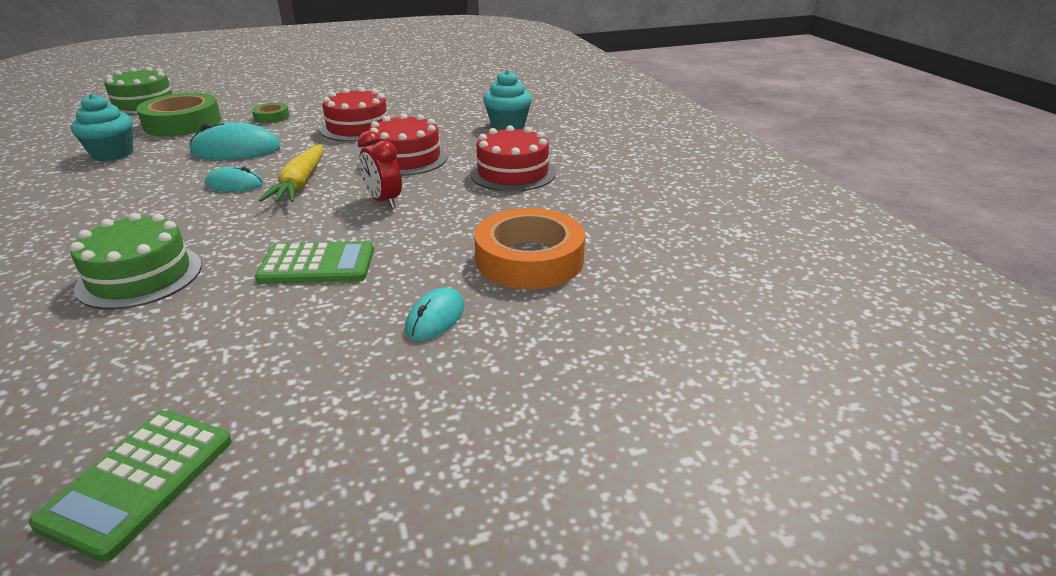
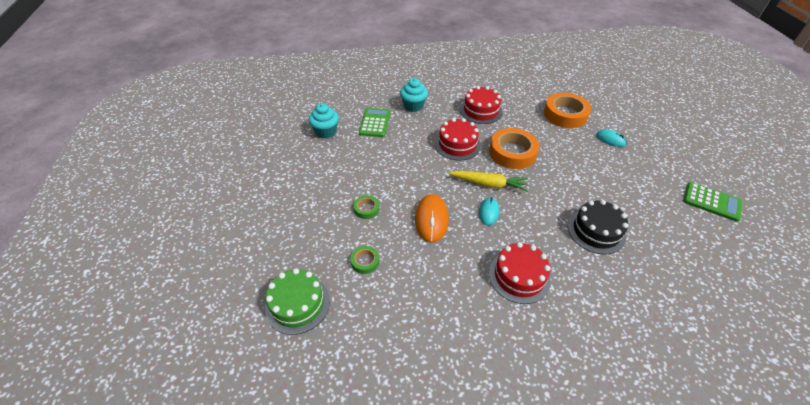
camera: 80 degrees left, 15 degrees up
green cake [70,213,202,309] -> black cake [568,200,628,254]
turquoise cupcake [71,94,133,161] -> turquoise cupcake moved to [309,103,339,139]
green tape [137,93,221,136] -> green tape [350,246,379,274], size x0.48
turquoise mouse [189,122,281,160] -> orange mouse [415,194,449,243]
green calculator [255,241,374,284] -> green calculator moved to [359,108,390,137]
red cake [320,87,387,141] -> red cake moved to [489,242,551,304]
red clock [357,131,402,209] -> orange tape [489,128,539,169]

